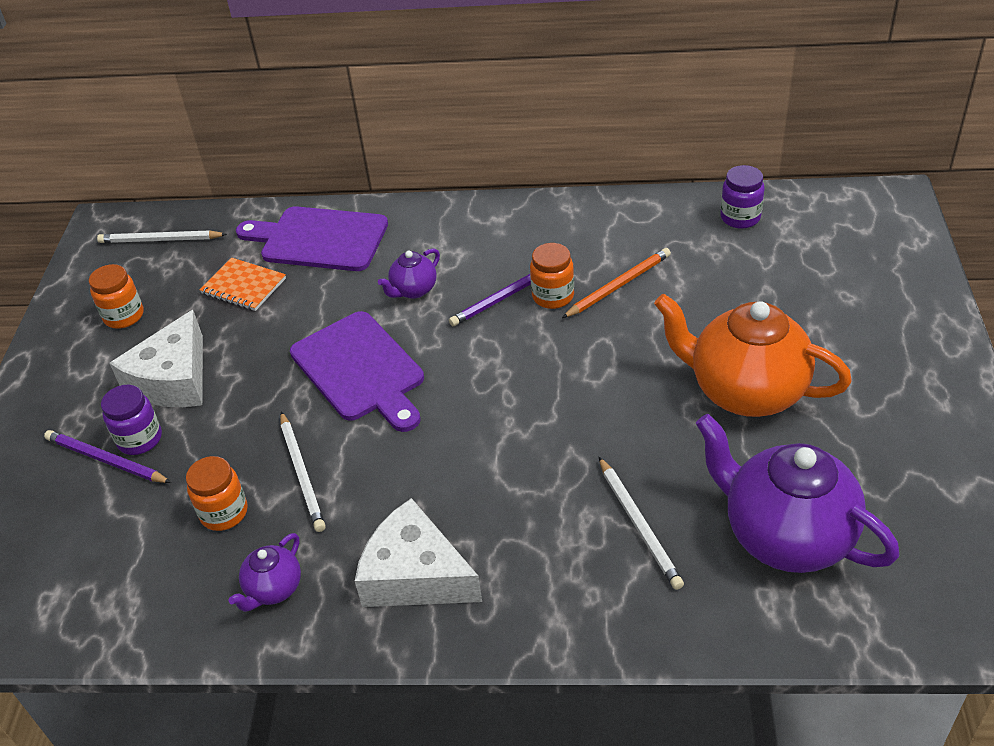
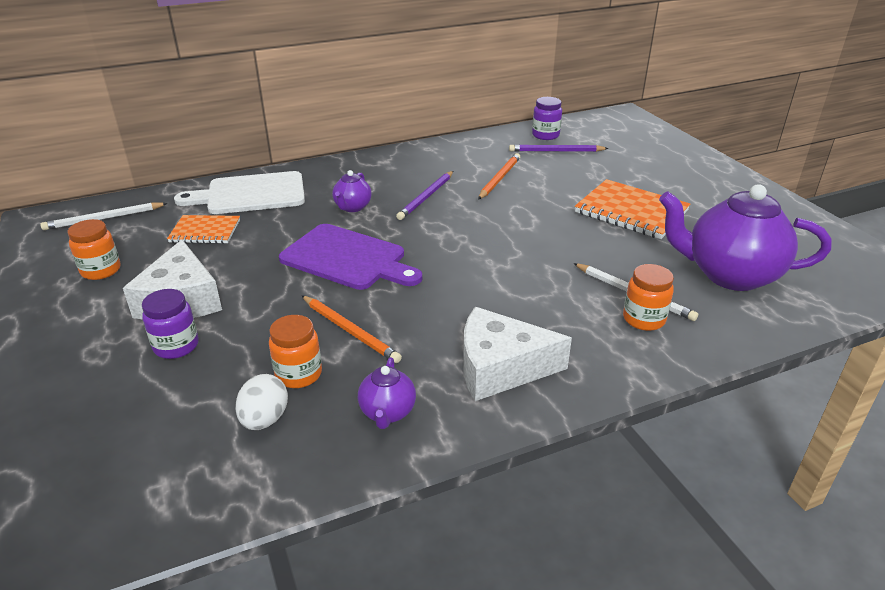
camera: 30 degrees left, 10 degrees down
purple pencil [44,430,172,483] -> purple pencil moved to [509,145,609,152]
purple cutting board [236,206,388,271] -> white cutting board [174,171,305,214]
white pencil [280,412,326,532] -> orange pencil [302,296,402,363]
orange jar [530,243,574,309] -> orange jar moved to [623,264,674,331]
orange teapot [654,294,852,417] -> orange notebook [575,179,690,239]
none -> white egg [235,374,288,430]

